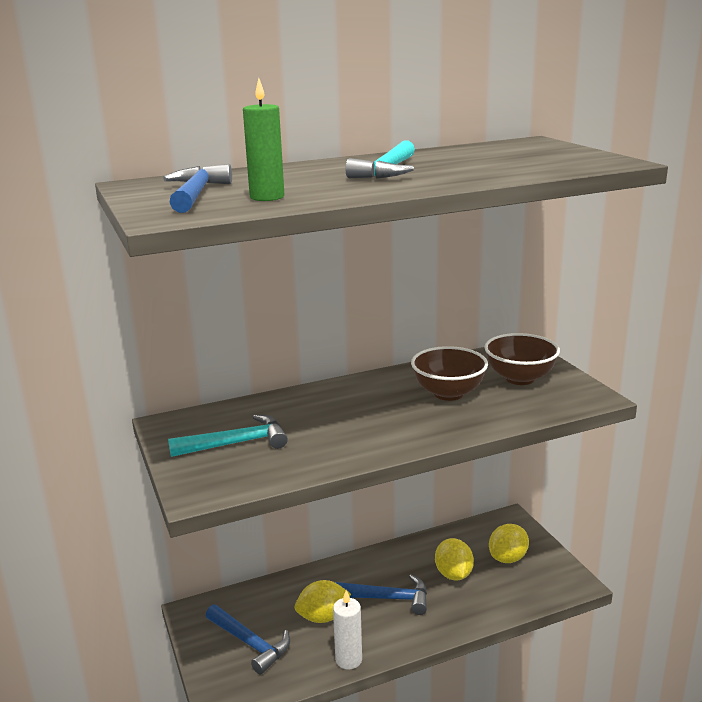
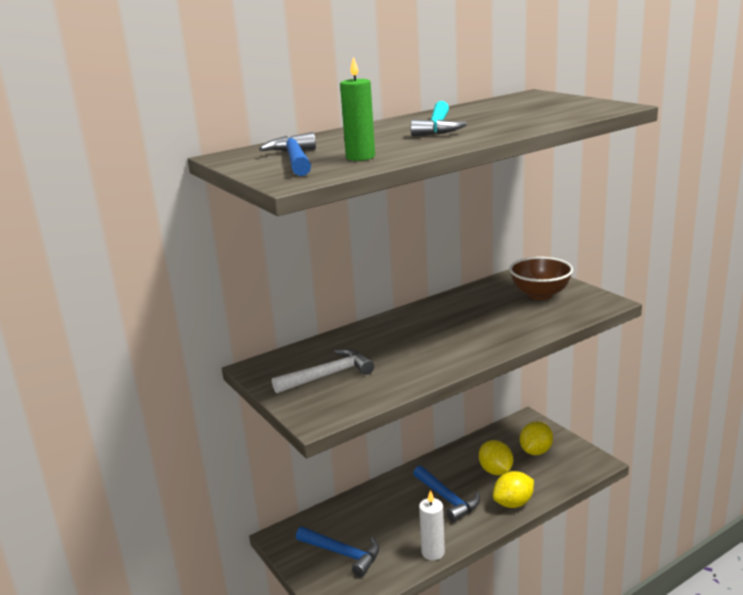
camera: 10 degrees left, 0 degrees up
turquoise hammer [168,415,288,457] -> white hammer [272,349,374,393]
yellow lemon [295,580,351,623] -> yellow lemon moved to [493,471,534,508]
blue hammer [335,574,427,615] -> blue hammer turned 60 degrees clockwise [413,465,480,522]
brown bowl [411,346,488,401] -> none

